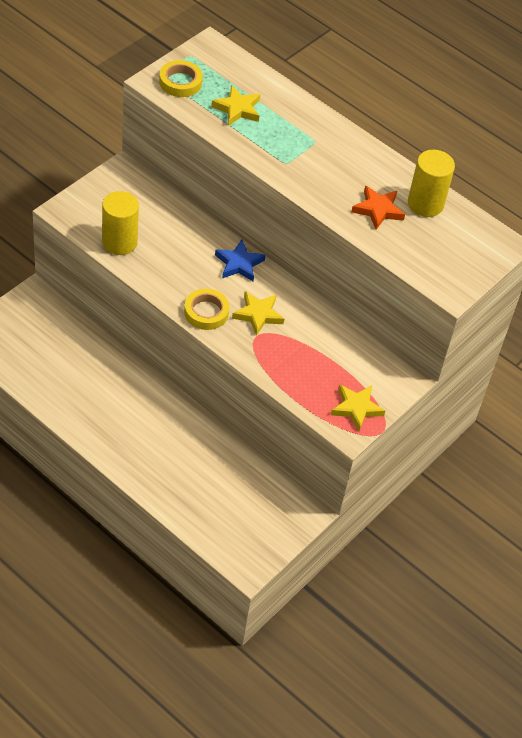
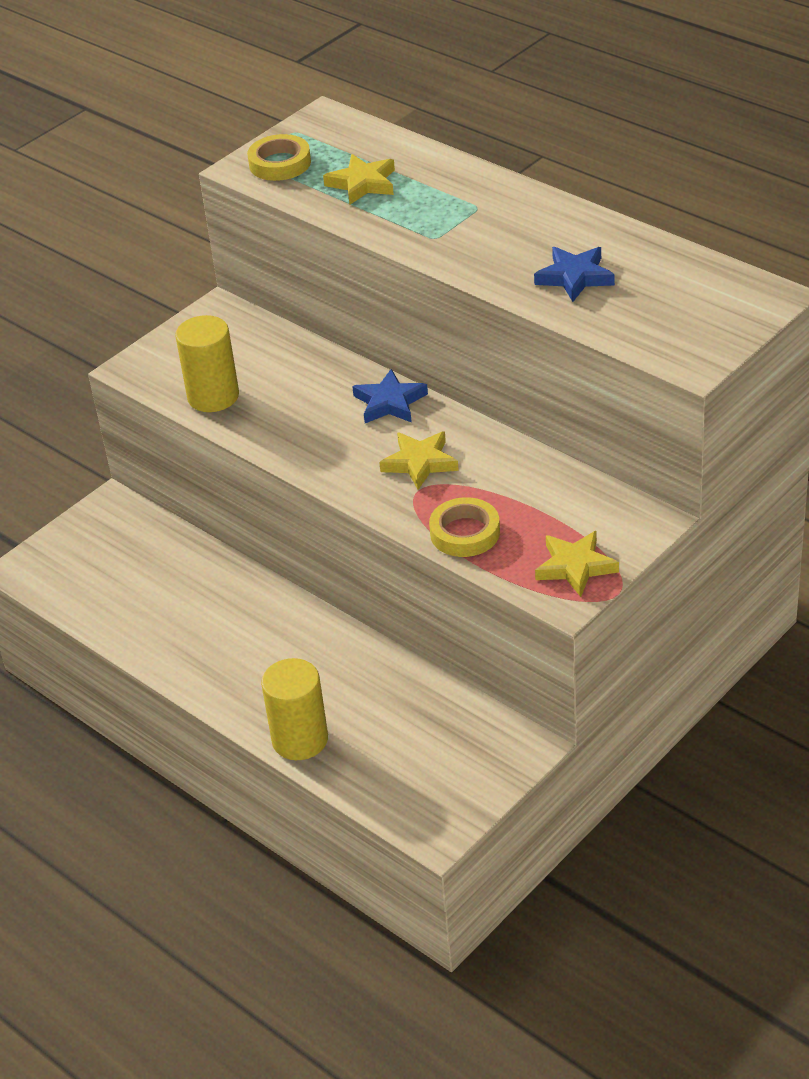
camera: 10 degrees right, 10 degrees down
yellow tape [184,289,229,330] -> yellow tape moved to [429,497,500,557]
orange star [351,186,405,230] -> blue star [534,247,615,302]
yellow cylinder [408,150,455,217] -> yellow cylinder moved to [261,658,328,760]

